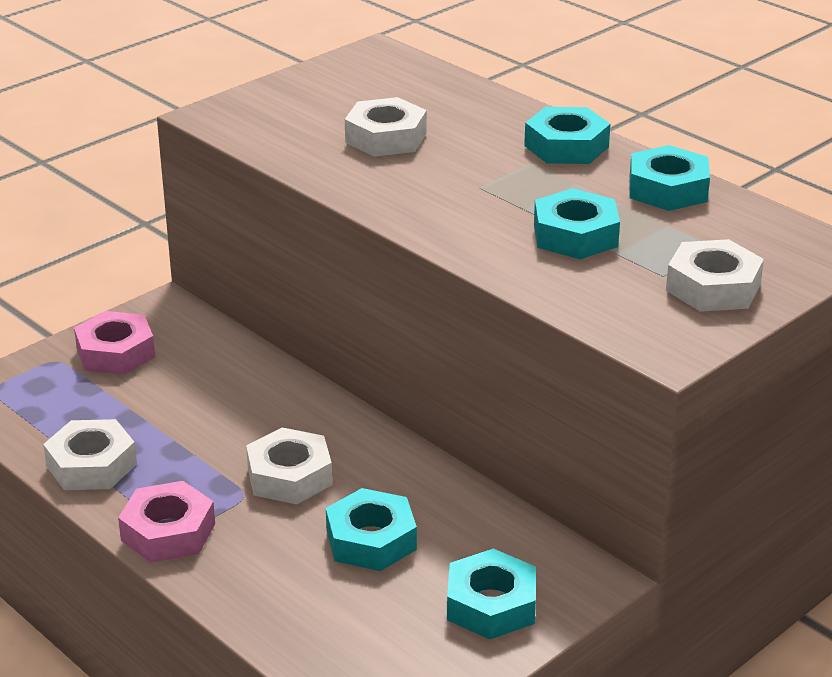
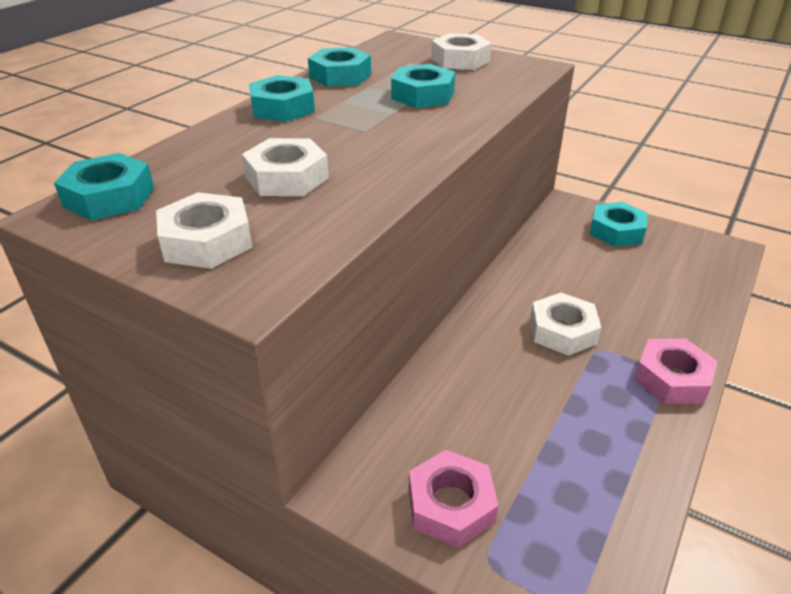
camera: 105 degrees left, 5 degrees up
white nut [43,419,137,490] -> white nut moved to [156,192,253,269]
turquoise nut [326,488,417,571] -> turquoise nut moved to [54,153,154,220]

